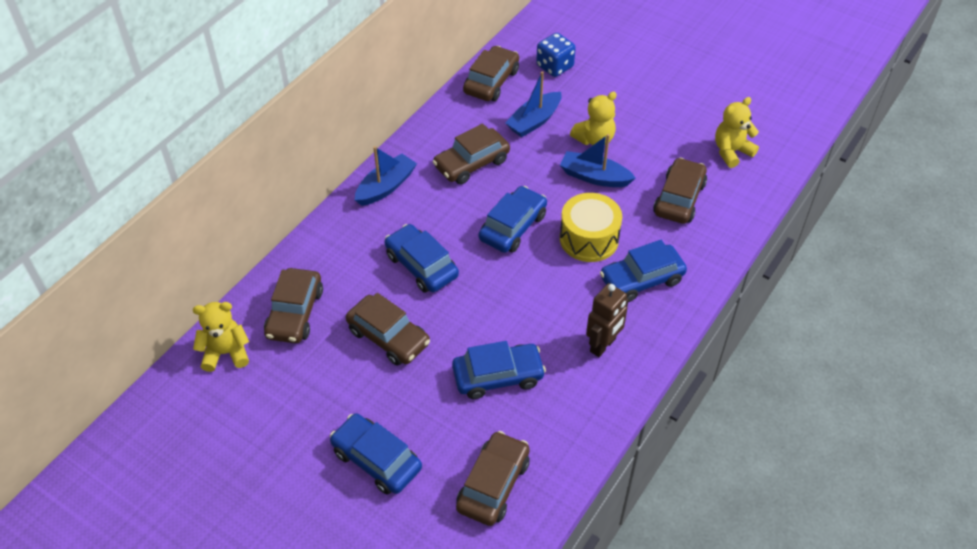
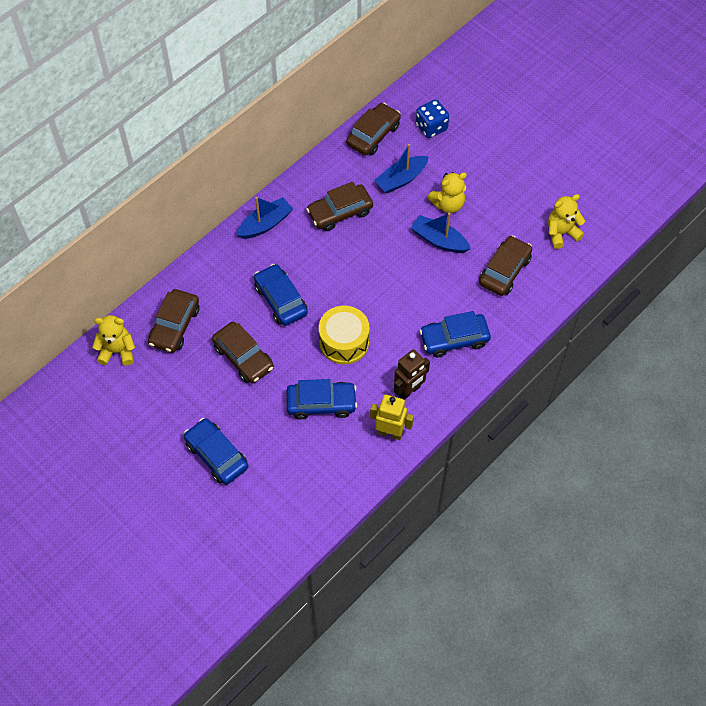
camera: 10 degrees right, 10 degrees up
brown car [456,431,530,526] -> none
blue car [479,186,547,253] -> none
yellow drum [560,193,622,262] -> yellow drum moved to [319,306,369,364]
none -> yellow robot [370,394,414,440]

